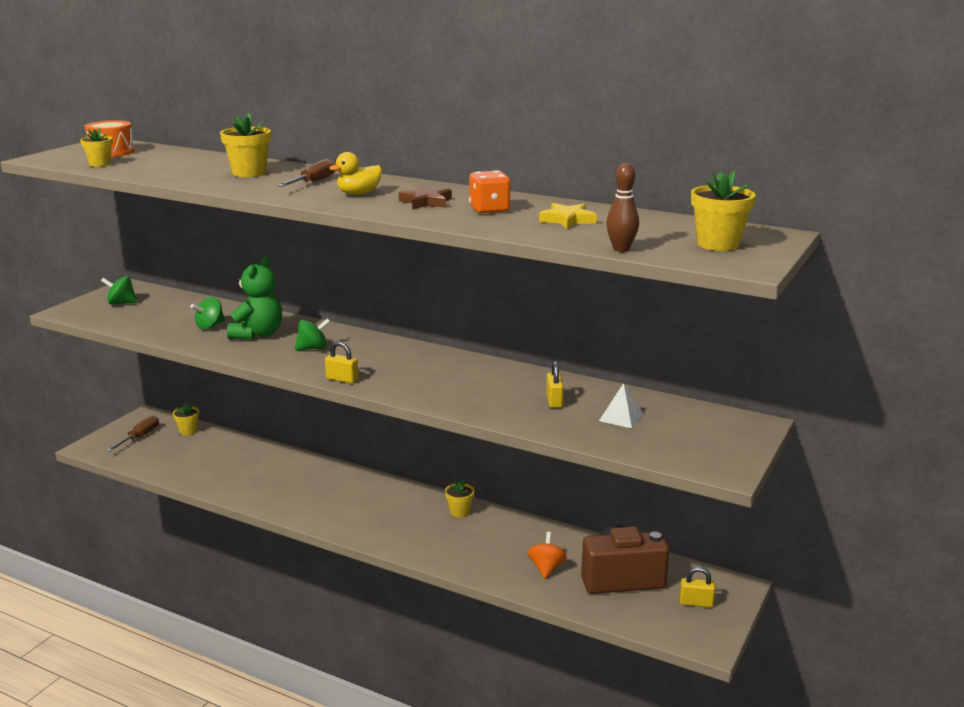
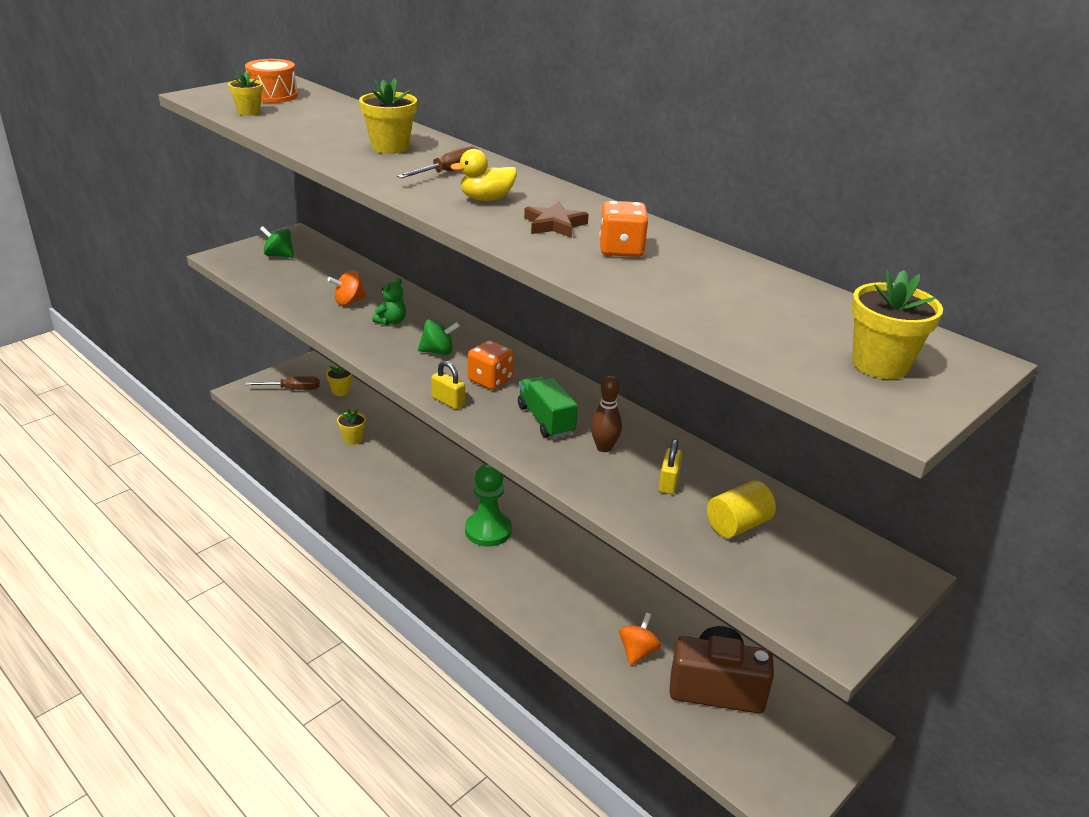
camera: 15 degrees right, 10 degrees up
brown screwdriver [106,416,159,452] -> brown screwdriver turned 45 degrees clockwise [245,376,320,390]
green spinning top [190,297,225,330] -> orange spinning top [328,270,367,306]
green teddy bear [227,256,282,340] -> green teddy bear [372,278,406,325], size x0.54
yellow flower pot [445,479,474,517] -> yellow flower pot moved to [337,409,366,445]
yellow star [539,203,597,229] -> none
white pyramid [599,383,644,429] -> yellow cylinder [707,480,776,538]
brown bowling pin [606,163,639,252] -> brown bowling pin moved to [591,375,622,452]
yellow padlock [680,567,716,608] -> none
none -> green pawn [465,464,512,547]
none -> orange dice [468,340,514,390]
none -> green truck [518,376,578,438]

